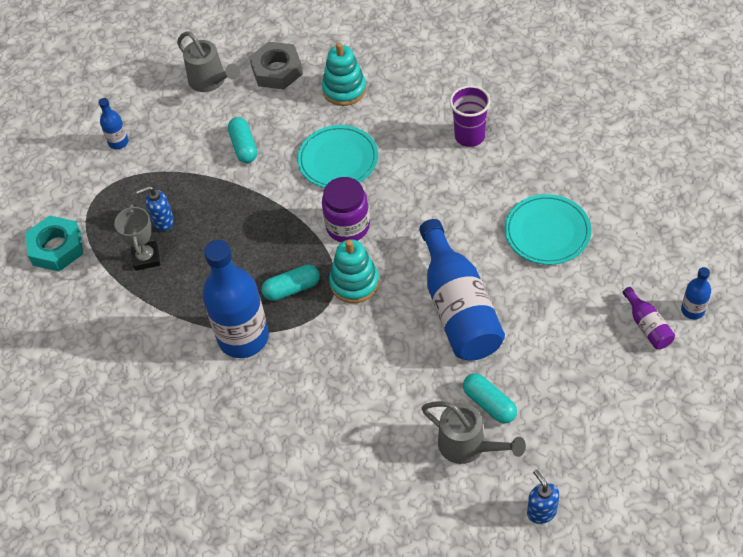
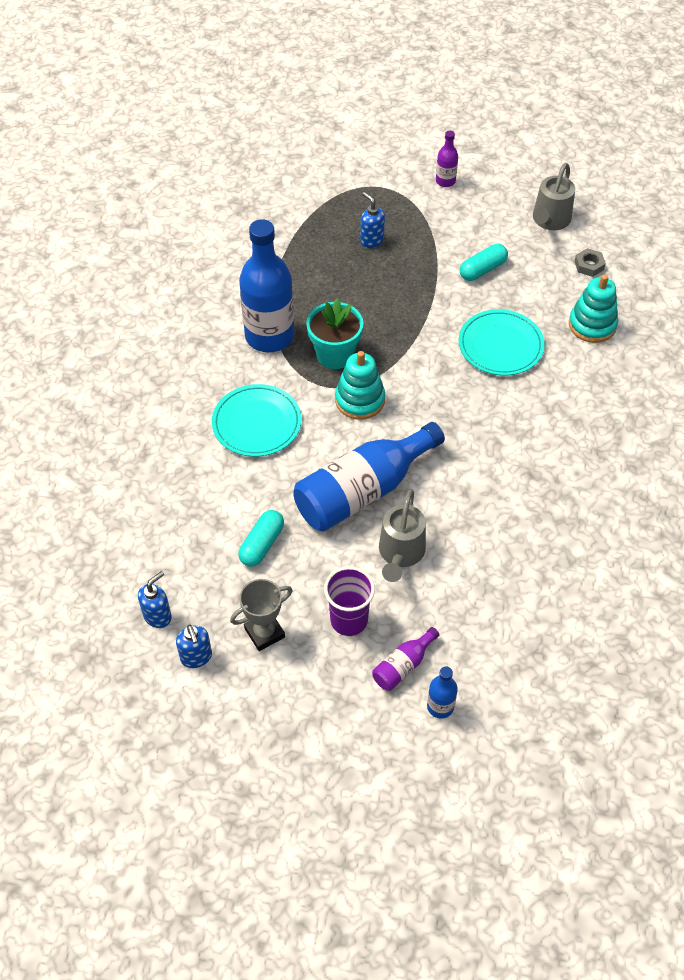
camera: 65 degrees right, 0 degrees up
turquoise nut [26,215,83,272] -> none
blue bottle [99,98,128,149] -> purple bottle [436,131,458,187]
grey trophy [114,204,160,271] -> grey trophy moved to [230,579,293,651]
grey nut [249,42,303,90] -> grey nut [575,248,606,277], size x0.54
turquoise capsule [262,265,320,301] -> turquoise flower pot [306,298,363,369]
purple jar [322,177,370,242] -> none
grey watering can [421,401,526,464] -> grey watering can moved to [379,489,426,582]
purple cup [449,85,491,147] -> purple cup moved to [324,566,375,636]
turquoise plate [505,194,591,265] -> turquoise plate moved to [212,384,302,457]
none -> blue soap dispenser [176,625,212,668]

